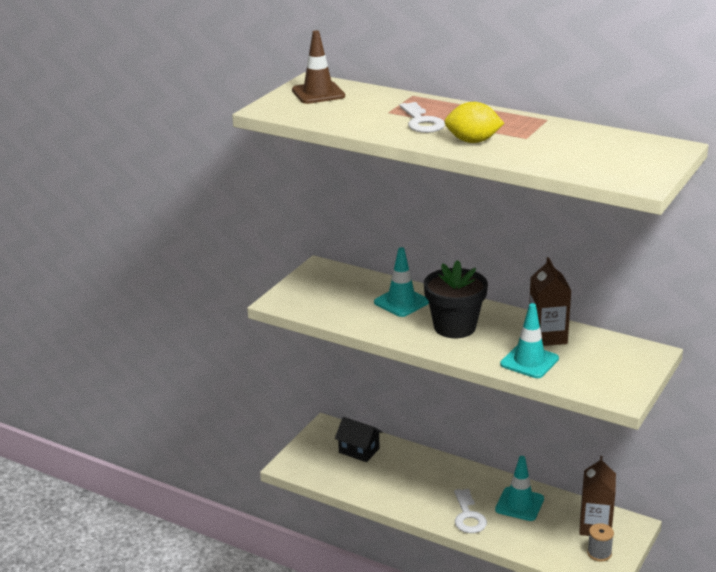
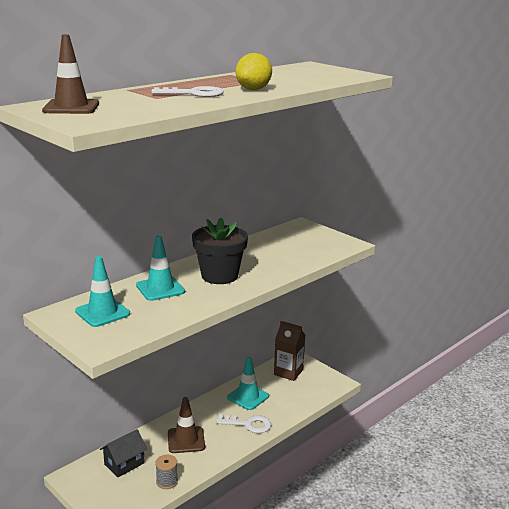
camera: 75 degrees left, 5 degrees down
turquoise traffic cone [500,303,559,378] -> turquoise traffic cone moved to [75,256,130,327]
brown carton [529,257,571,346] -> none
grey spool [587,523,614,562] -> grey spool moved to [155,455,178,489]
none -> brown traffic cone [168,397,205,453]

